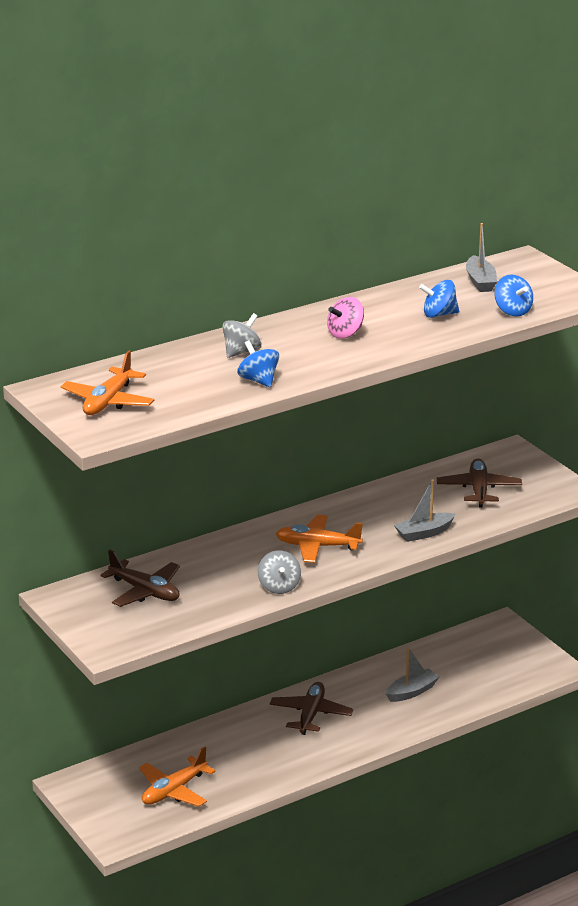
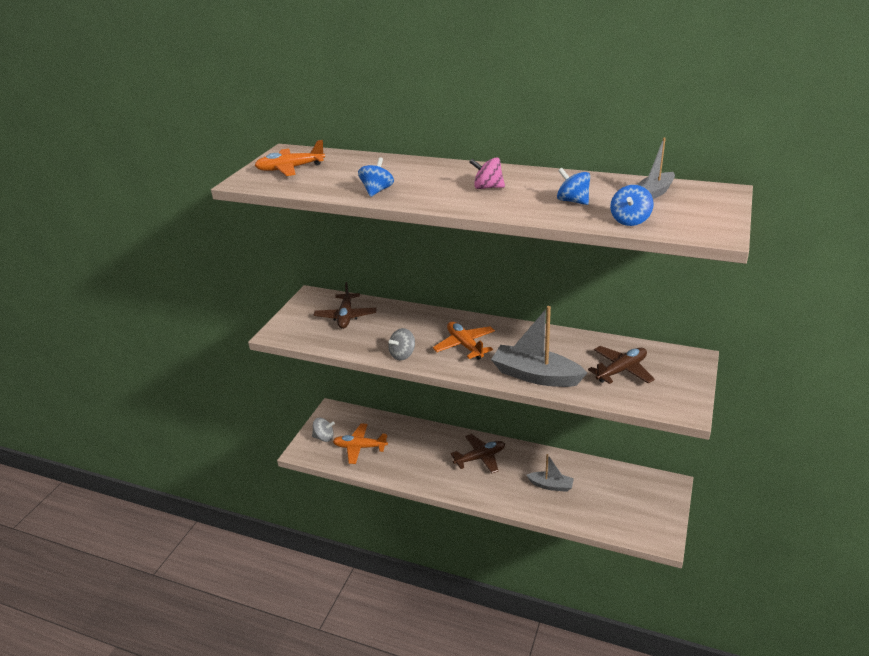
camera: 55 degrees right, 5 degrees up
grey spinning top [222,313,261,358] -> grey spinning top moved to [312,418,335,442]
grey boat [394,479,456,542] -> grey boat [491,306,587,387], size x1.74

